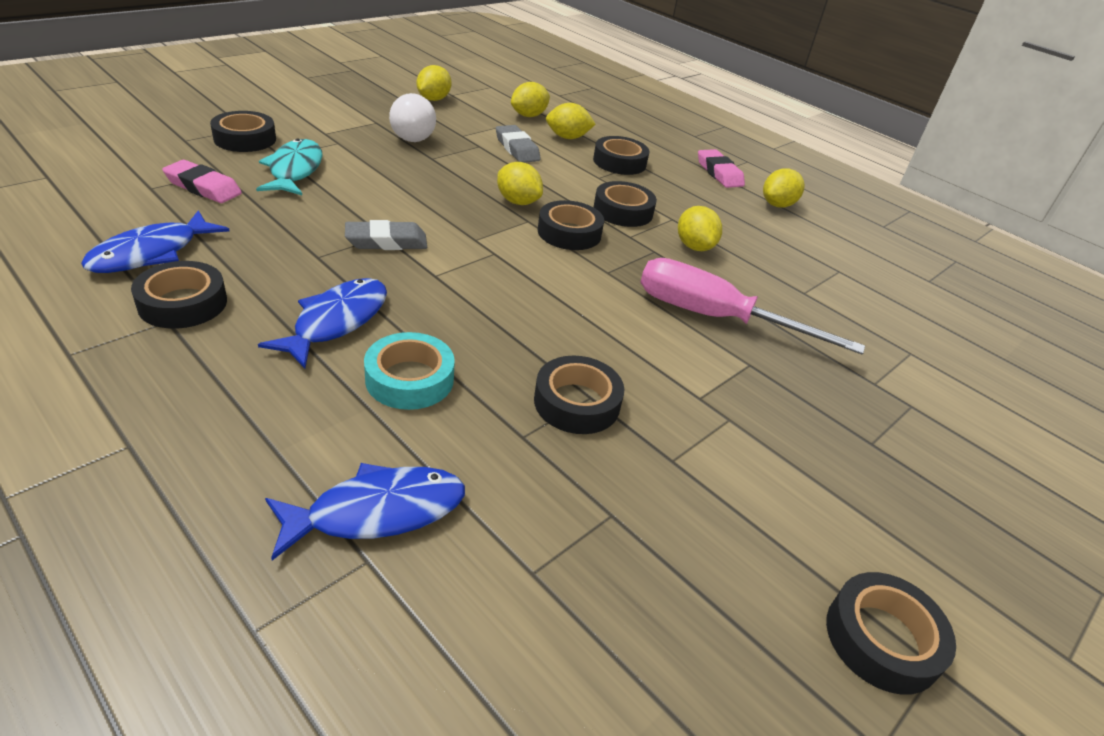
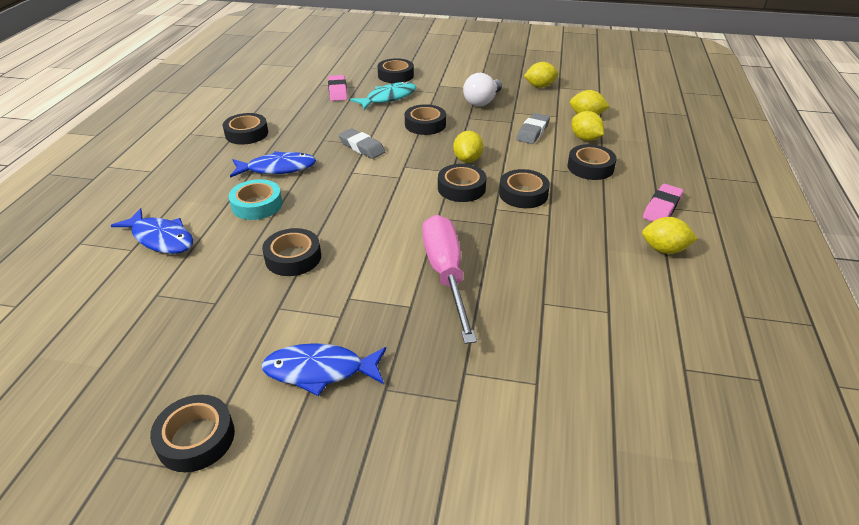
camera: 60 degrees right, 0 degrees up
blue fish [81,210,230,273] -> blue fish moved to [262,343,386,396]
yellow lemon [678,206,722,251] -> none
none -> black tape [405,104,446,135]

